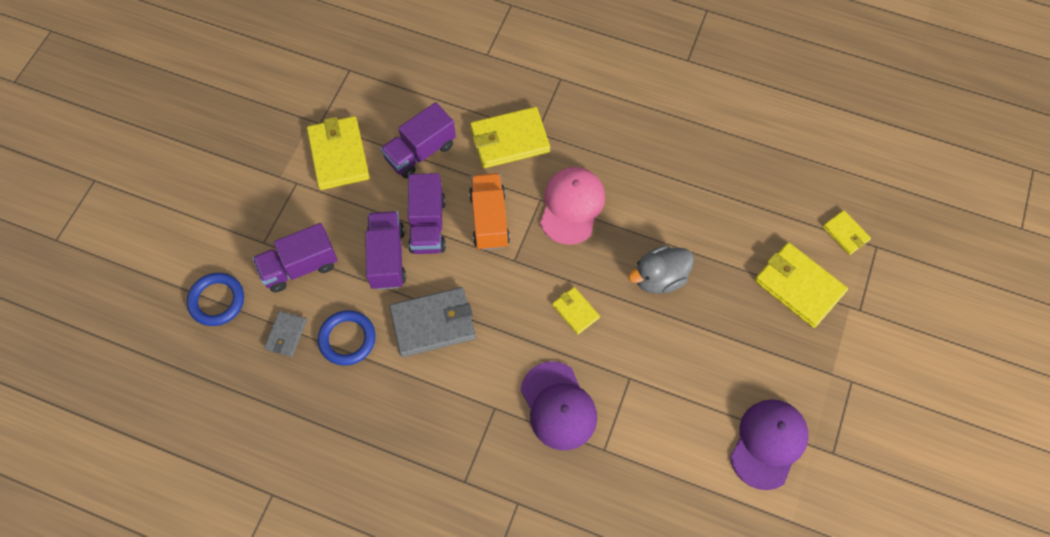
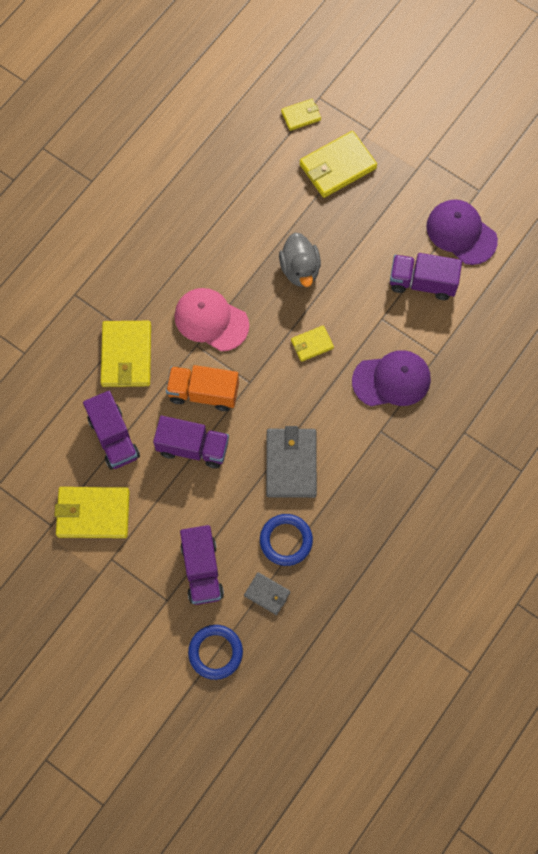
camera: 75 degrees left, 5 degrees up
purple truck [365,211,406,290] -> purple truck moved to [390,253,462,300]

